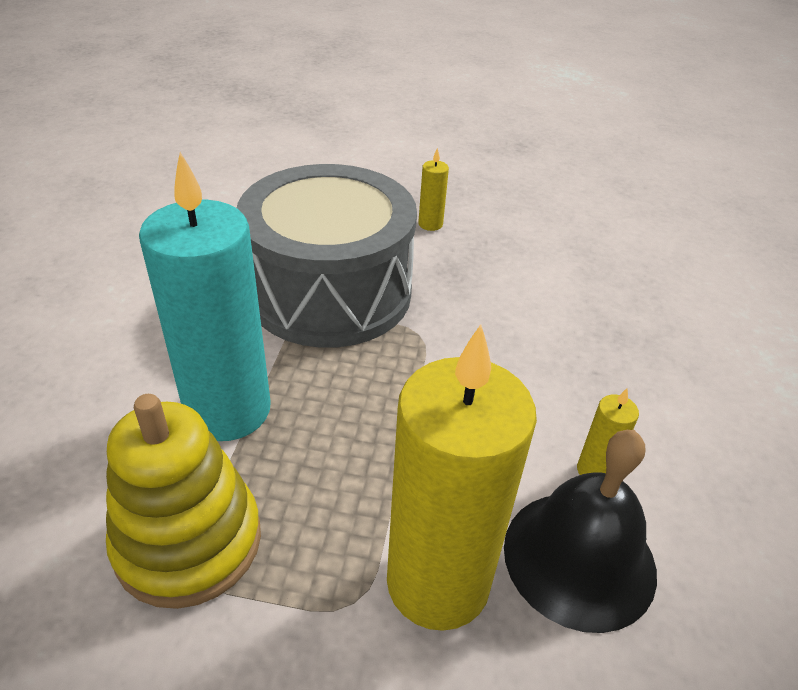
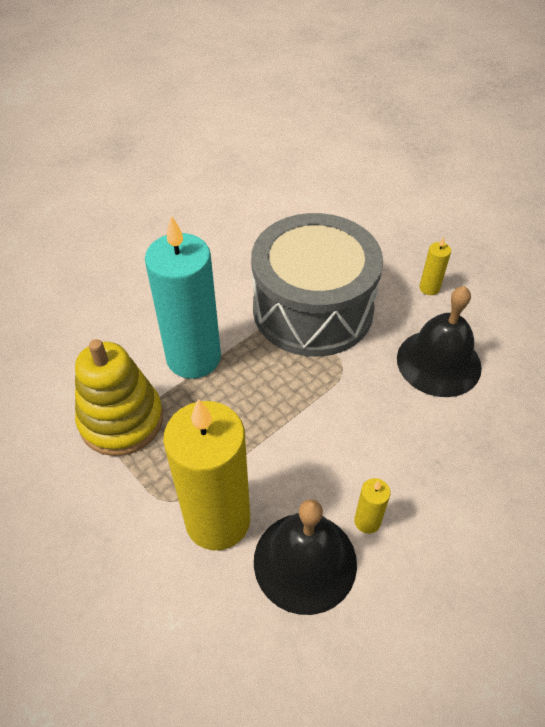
camera: 40 degrees right, 10 degrees up
none -> black bell [397,286,482,397]

